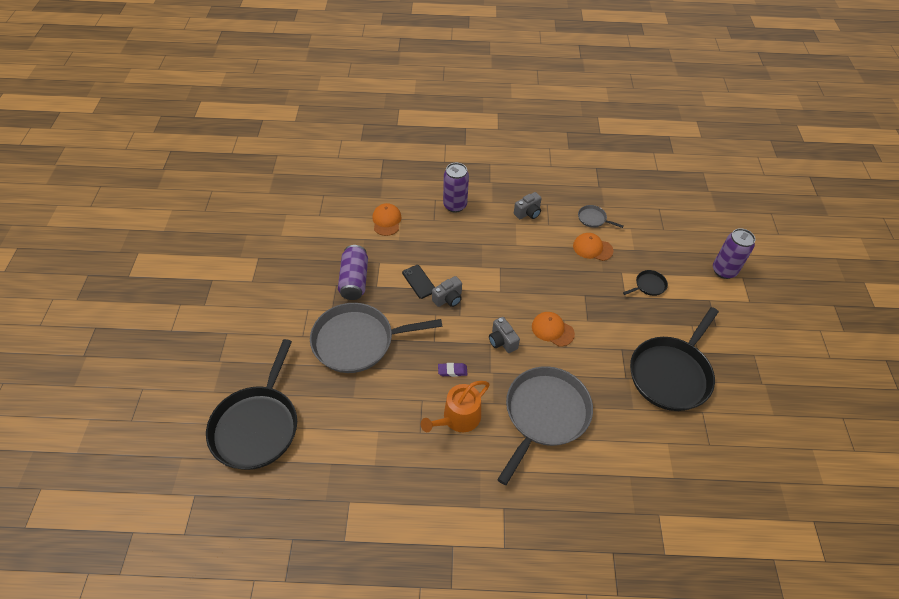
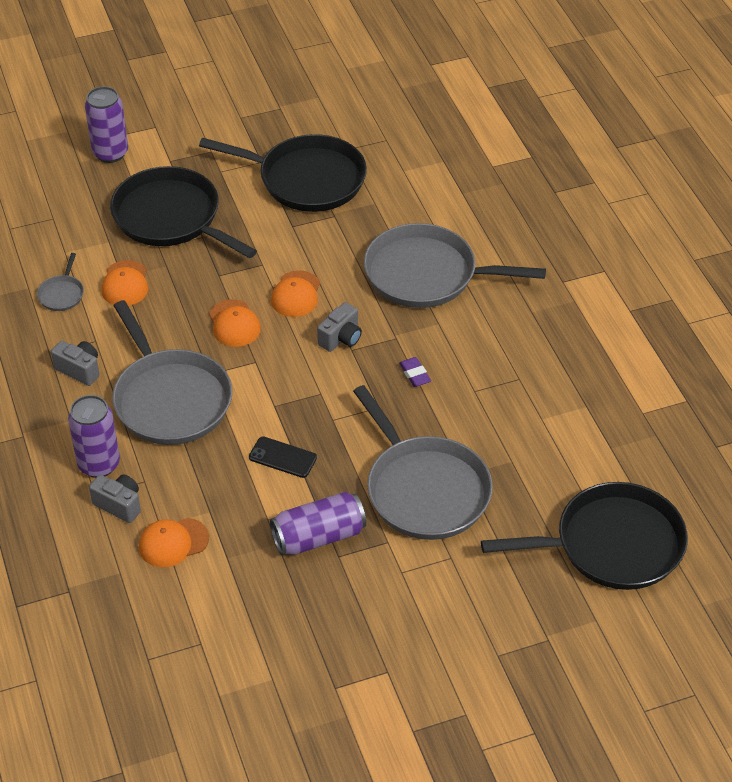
camera: 110 degrees left, 5 degrees down
black phone [402,265,435,299] -> black phone turned 75 degrees clockwise [249,436,317,478]
orange watering can [421,381,490,432] -> none
grey camera [432,276,462,307] -> grey camera moved to [89,475,141,523]
black pan [623,270,668,296] -> black pan [110,166,257,258], size x2.41
none -> grey pan [112,300,232,445]
none -> orange cap [209,299,261,347]

